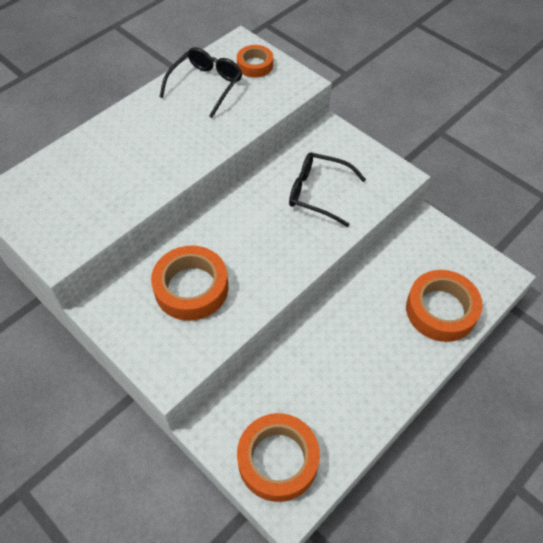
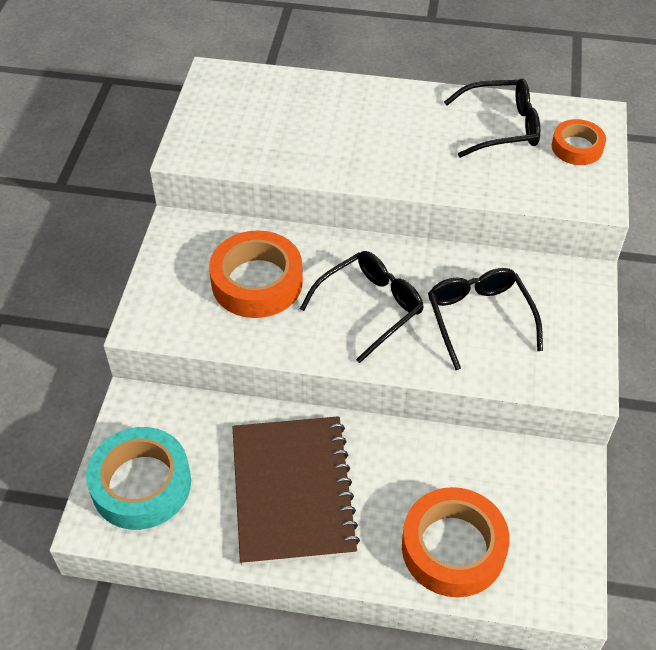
camera: 55 degrees right, 5 degrees down
orange tape [237,413,320,502] -> turquoise tape [86,427,191,530]
none -> brown notebook [233,416,360,566]
none -> black glasses [300,251,424,363]

